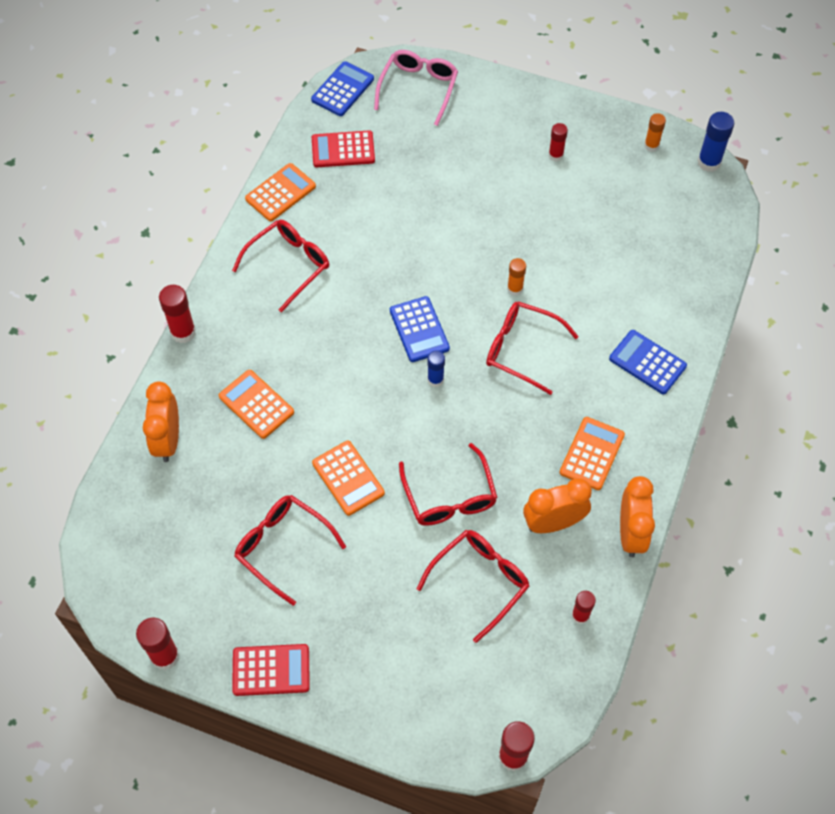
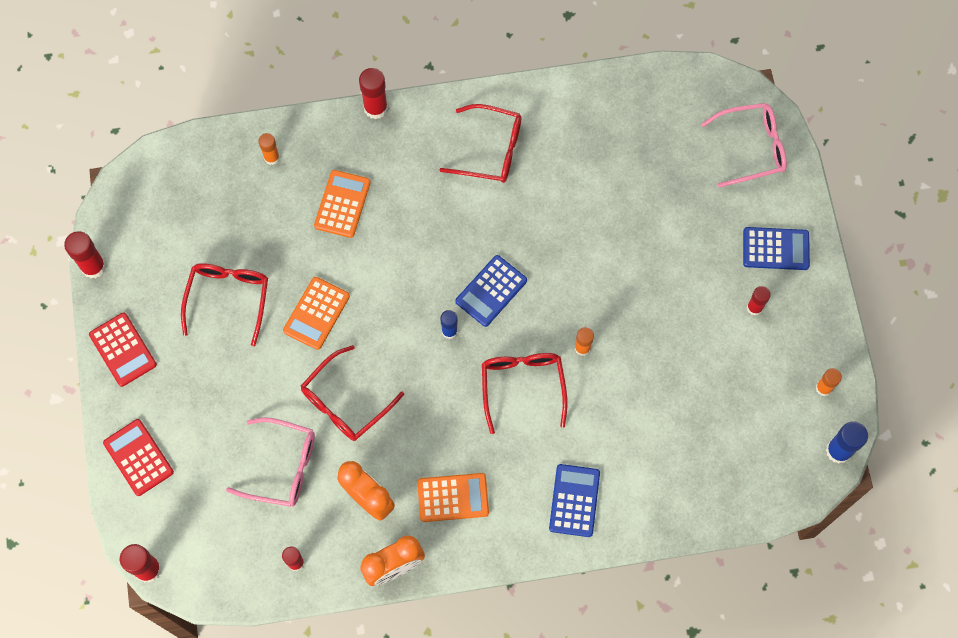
camera: 60 degrees right, 10 degrees up
orange clock [143,381,179,462] -> orange glue stick [258,133,280,165]
orange calculator [245,163,316,221] -> none
blue calculator [311,61,374,116] -> blue calculator moved to [743,227,810,270]
red calculator [312,130,375,167] -> red calculator moved to [103,419,174,496]
red glasses [416,530,530,643] -> pink glasses [226,417,315,507]

